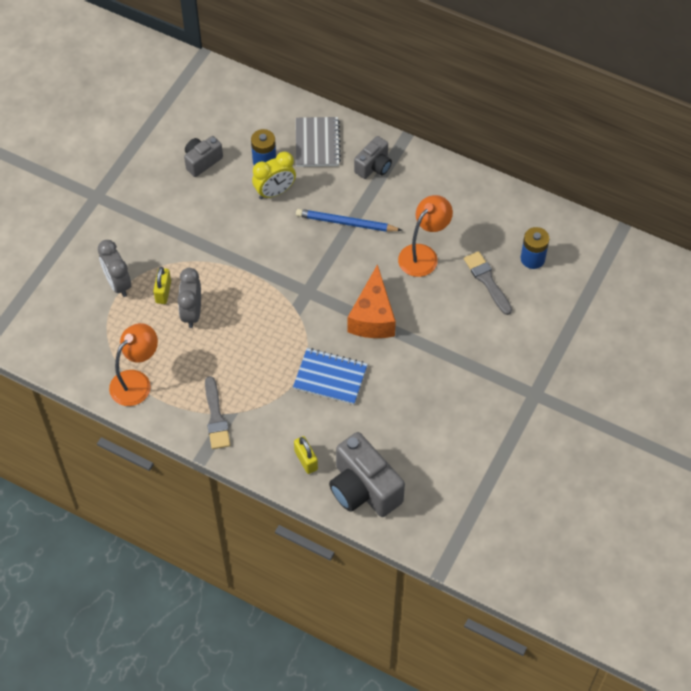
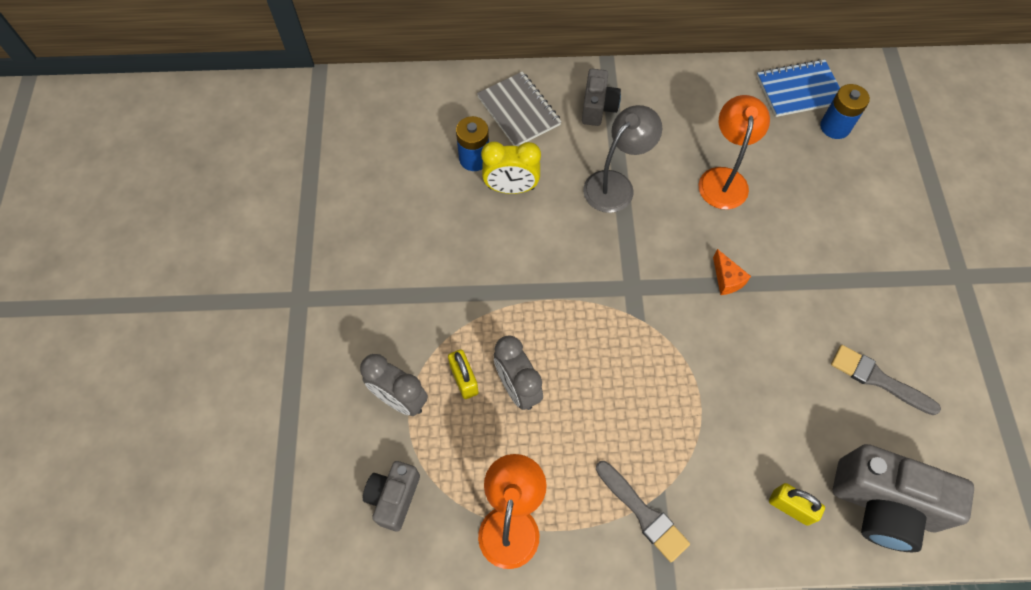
camera: 30 degrees left, 5 degrees up
grey camera [184,136,223,177] -> grey camera moved to [363,461,420,532]
yellow clock [252,151,296,199] -> yellow clock turned 60 degrees clockwise [481,141,541,194]
blue notebook [293,348,368,405] -> blue notebook moved to [757,59,840,117]
blue pencil [296,209,402,232] -> grey lamp [583,105,662,213]
orange cheese [348,264,396,338] -> orange cheese [713,249,751,295], size x0.47
grey brush [464,251,512,315] -> grey brush moved to [831,345,941,415]

